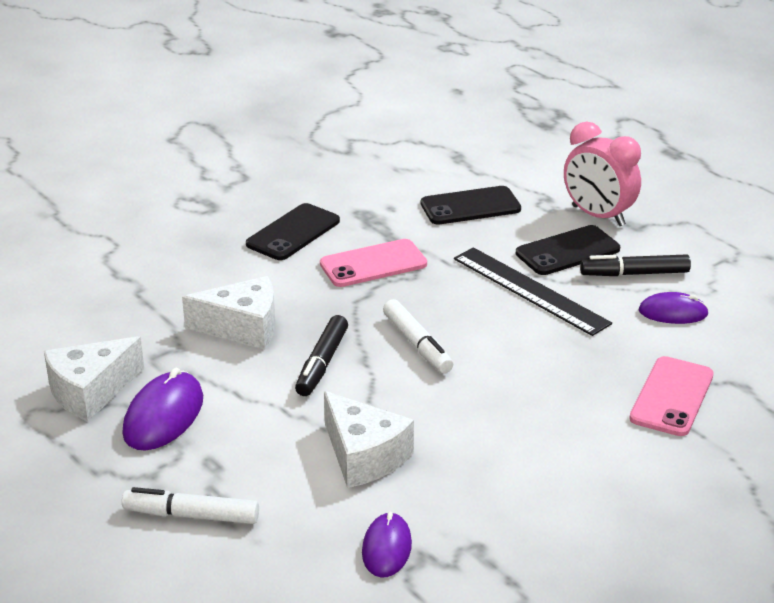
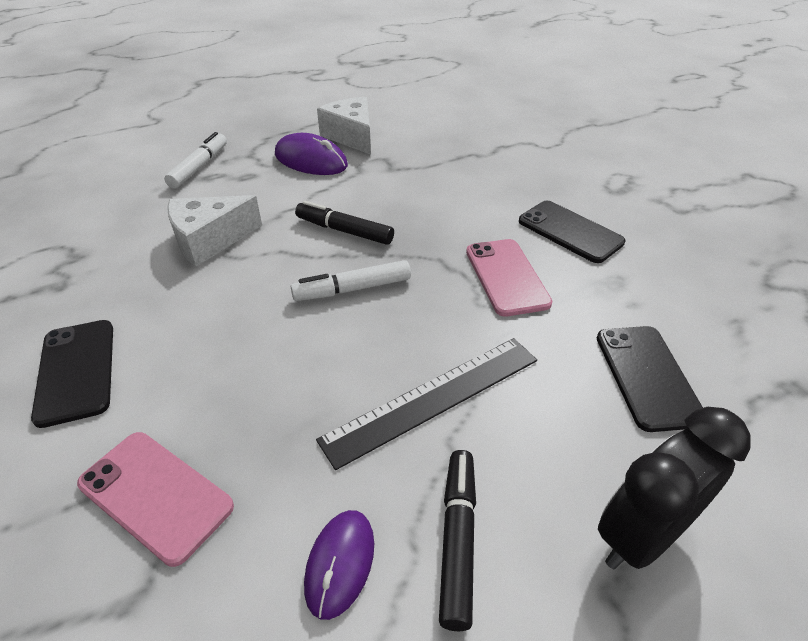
camera: 100 degrees right, 10 degrees up
white cheese [182,276,275,350] -> none
purple mouse [362,512,412,578] -> none
black phone [516,225,620,275] -> black phone moved to [31,320,113,428]
pink clock [564,122,641,226] -> black clock [598,407,751,569]

